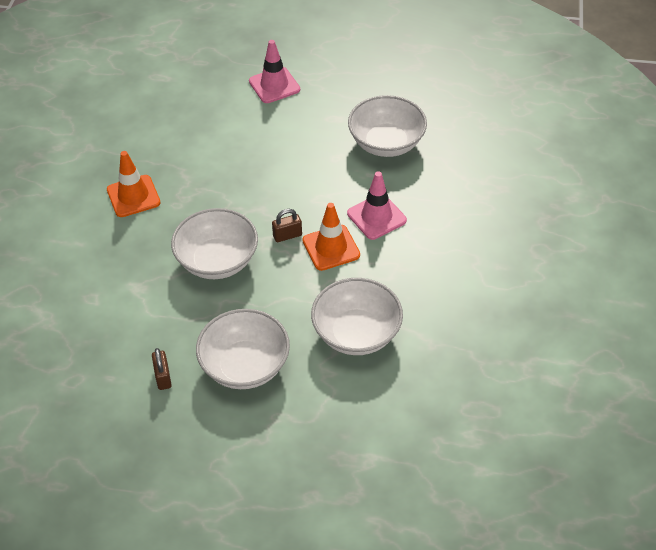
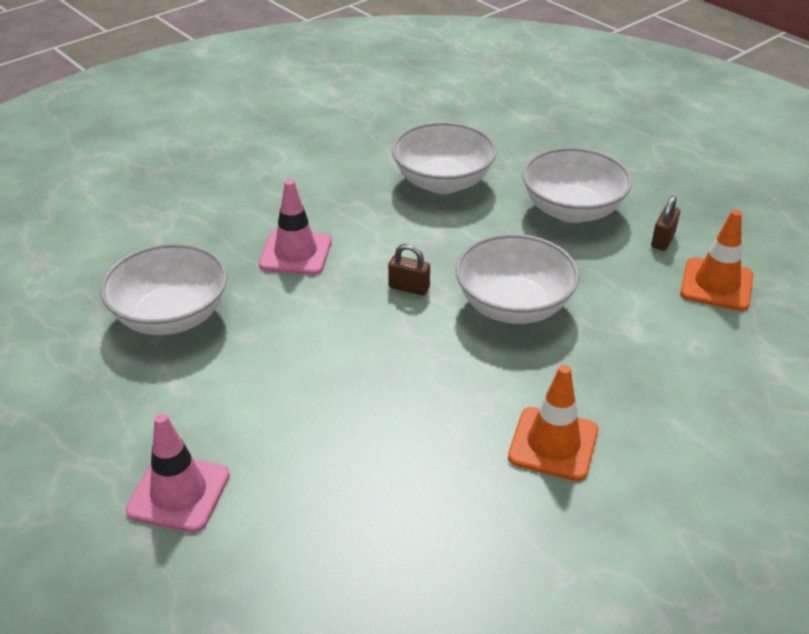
camera: 140 degrees left, 10 degrees down
orange traffic cone [302,203,360,271] -> orange traffic cone moved to [680,210,754,311]

